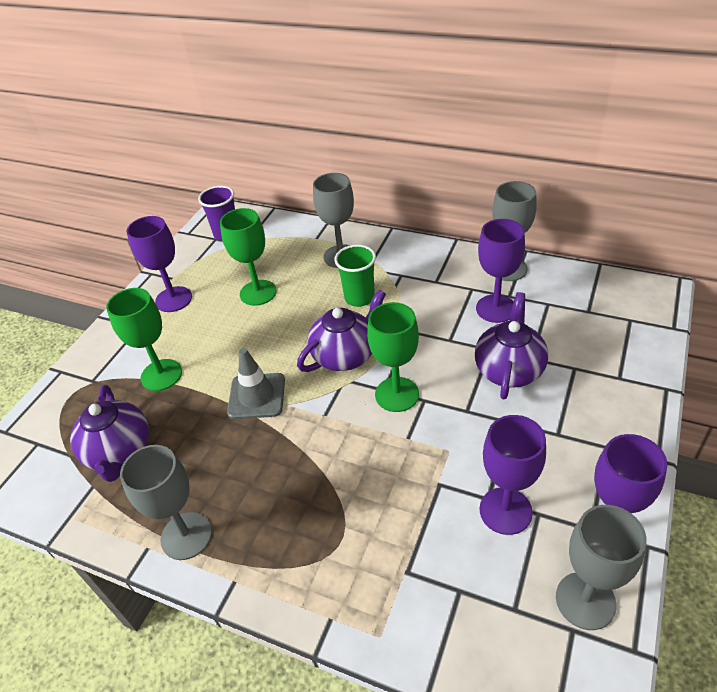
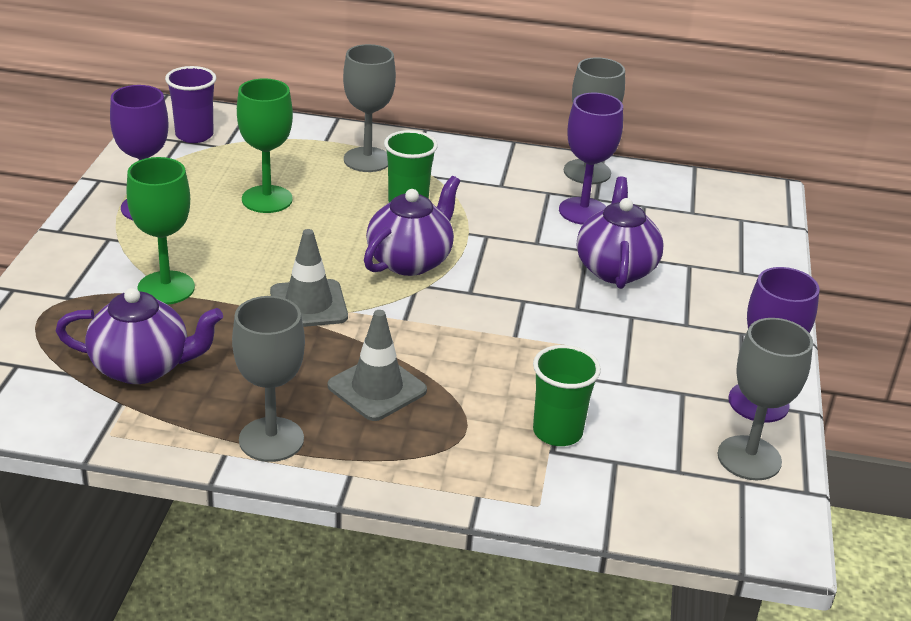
camera: 20 degrees left, 10 degrees down
purple teapot [70,385,149,482] -> purple teapot turned 60 degrees counterclockwise [56,288,223,384]
green goblet [367,302,419,412] -> none
purple goblet [479,415,546,535] -> none
none -> grey traffic cone [328,310,427,421]
none -> green cup [533,345,601,446]

